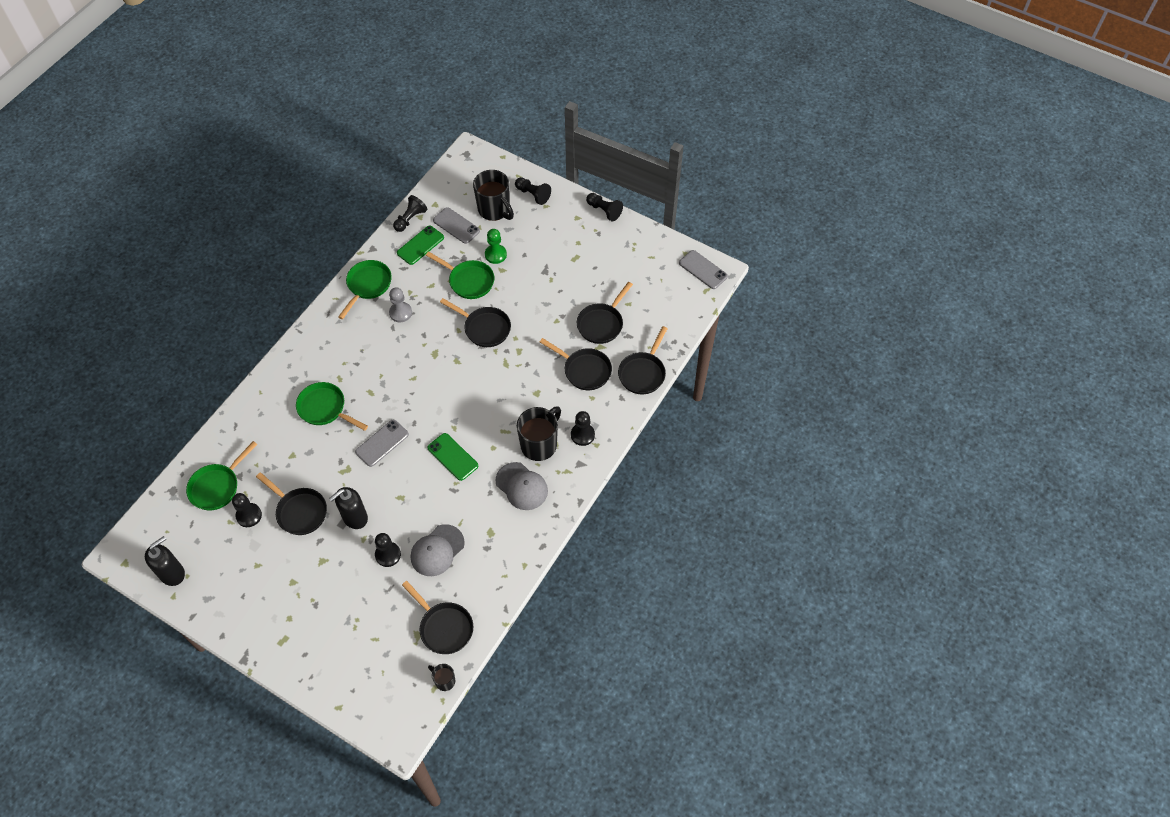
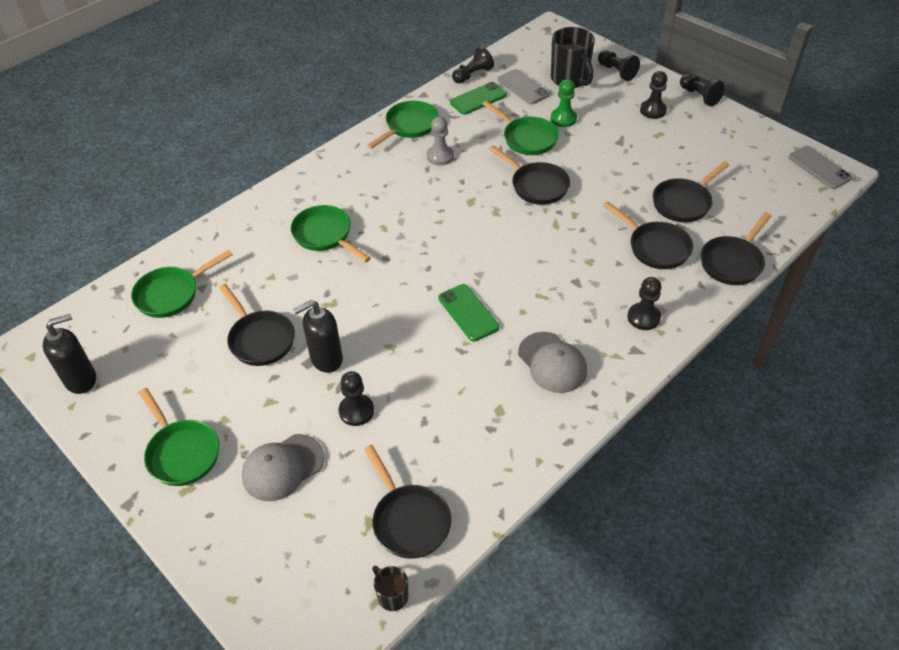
camera: 15 degrees right, 10 degrees down
black pawn [232,493,262,527] -> black pawn moved to [640,71,667,119]
grey phone [355,420,409,467] -> none
grey cap [411,524,465,576] -> grey cap moved to [242,434,325,501]
black mug [517,406,561,461] -> none
none -> green pan [139,388,219,486]

